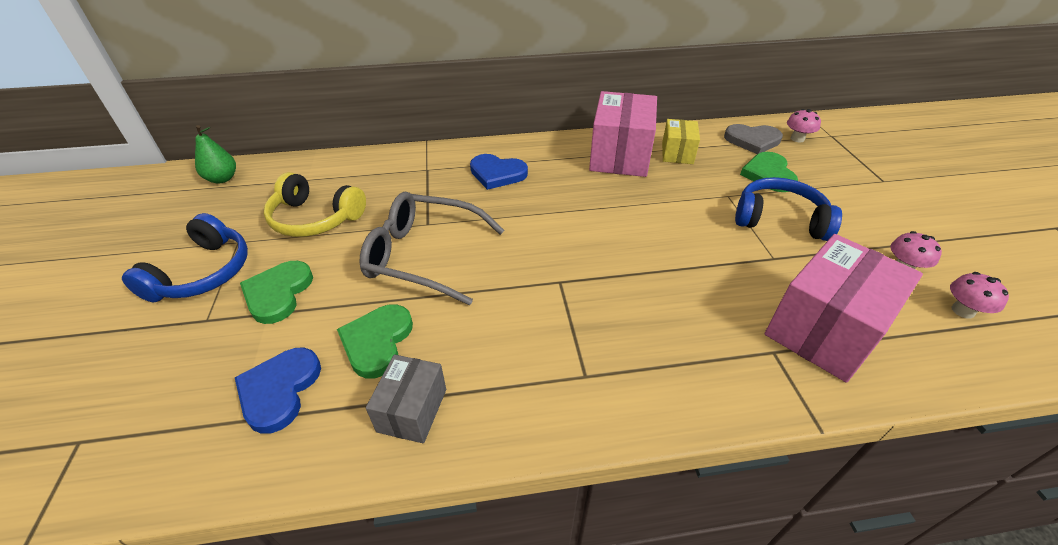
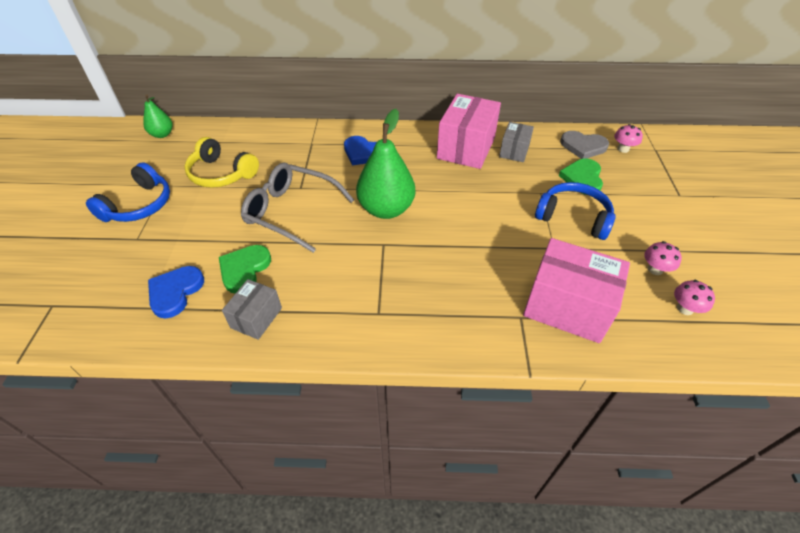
camera: 10 degrees right, 5 degrees up
green heart [240,261,313,324] -> none
yellow box [662,119,700,164] -> grey box [499,122,534,162]
pink box [765,234,923,382] -> pink box turned 60 degrees clockwise [523,238,630,343]
none -> green pear [356,109,415,219]

